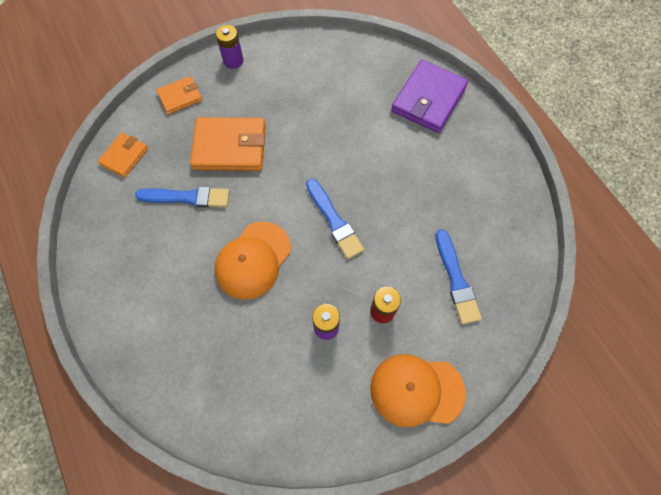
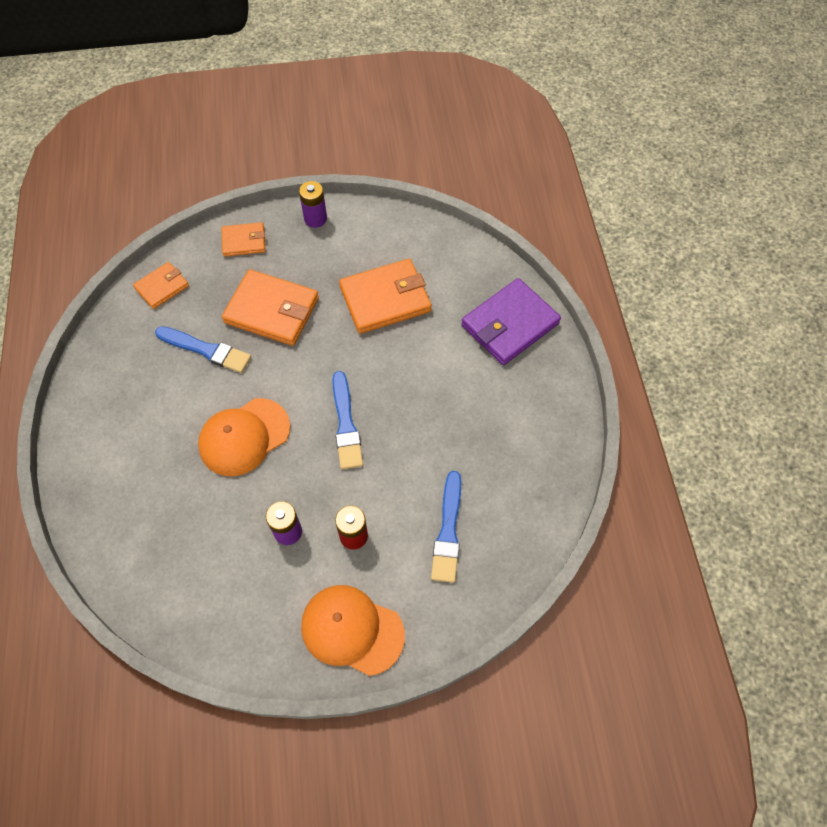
camera: 20 degrees right, 5 degrees down
none -> orange wallet [339,259,432,334]

